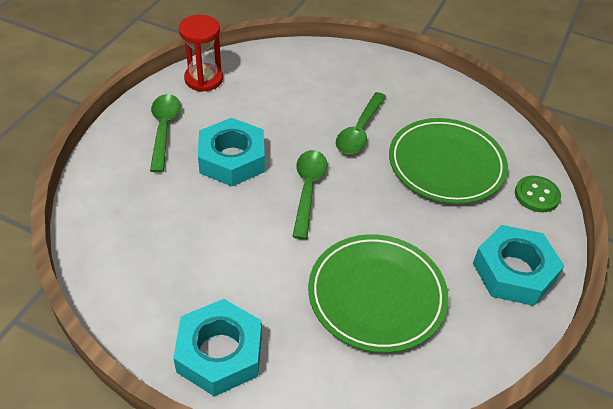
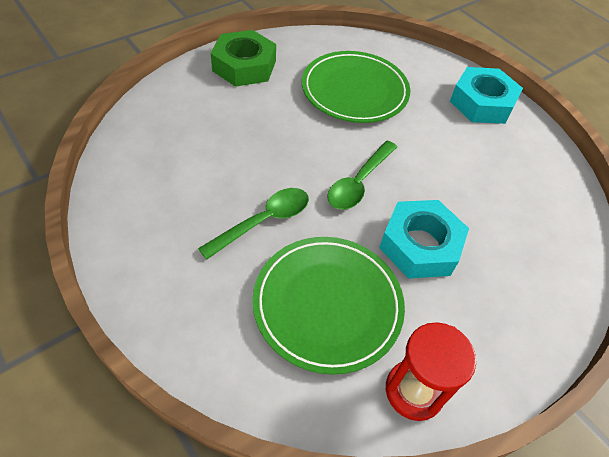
camera: 155 degrees left, 5 degrees up
green spoon [150,94,181,173] -> none
green plate [389,118,508,204] -> green plate moved to [253,237,405,375]
turquoise nut [473,225,564,306] -> green nut [211,30,276,87]
green button [515,176,561,212] -> none

